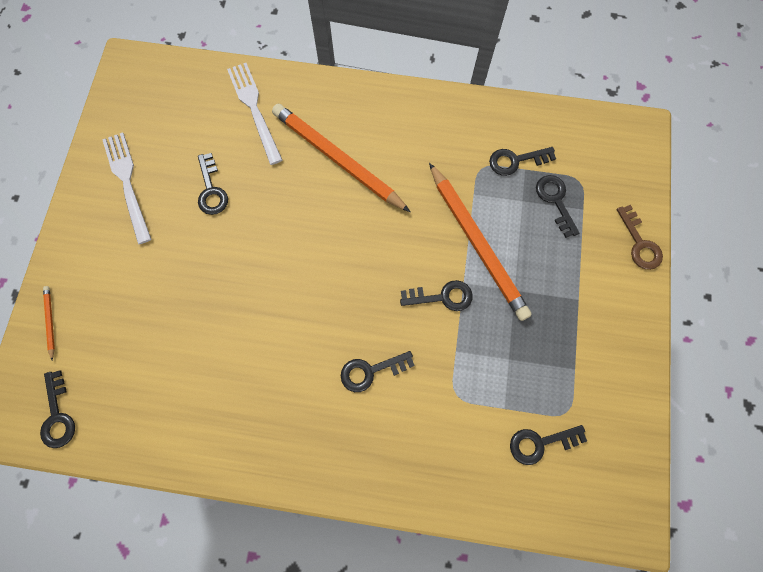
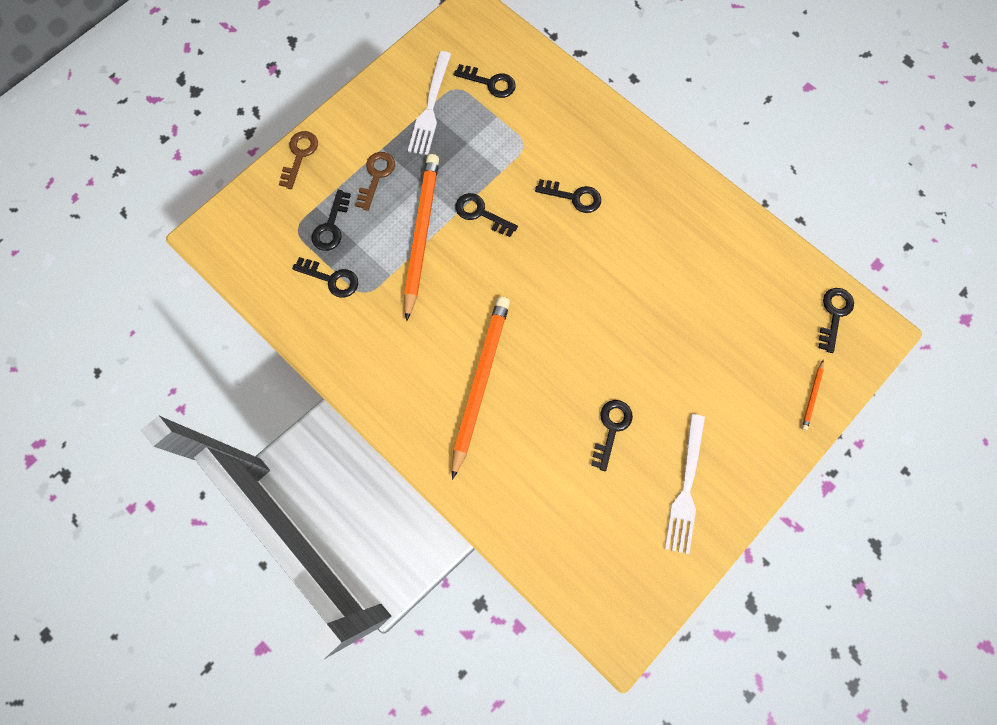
camera: 145 degrees left, 0 degrees up
white fork [227,63,282,165] -> white fork moved to [408,51,451,156]
orange pencil [272,104,411,212] -> orange pencil turned 150 degrees counterclockwise [452,297,510,480]
none -> brown key [356,152,395,211]

